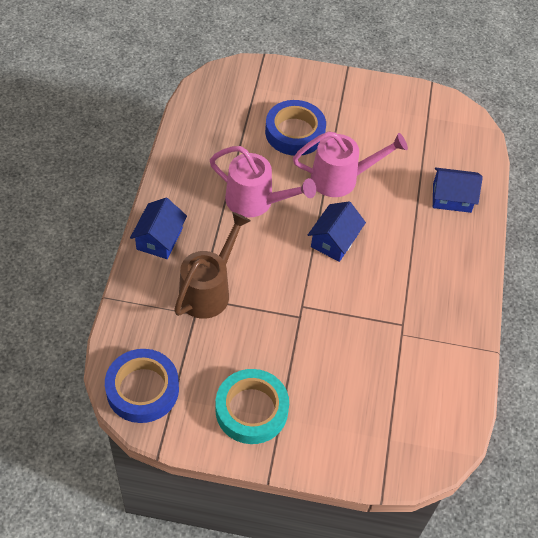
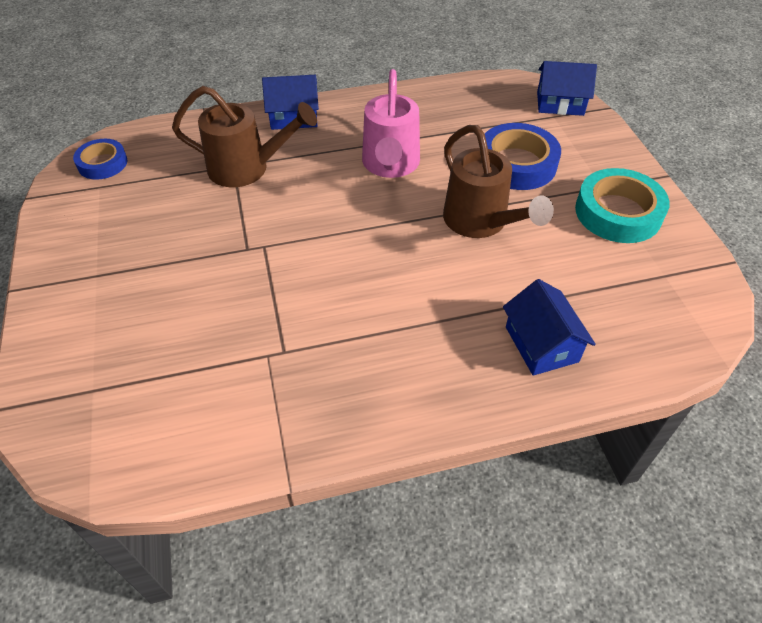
camera: 70 degrees right, 5 degrees down
blue tape [105,349,179,423] -> blue tape [73,139,127,180], size x0.61
turquoise tape [216,369,289,444] -> turquoise tape moved to [575,168,670,243]
pink watering can [293,131,408,197] -> brown watering can [443,125,554,238]
blue house [308,201,366,262] -> blue house moved to [537,61,597,116]

